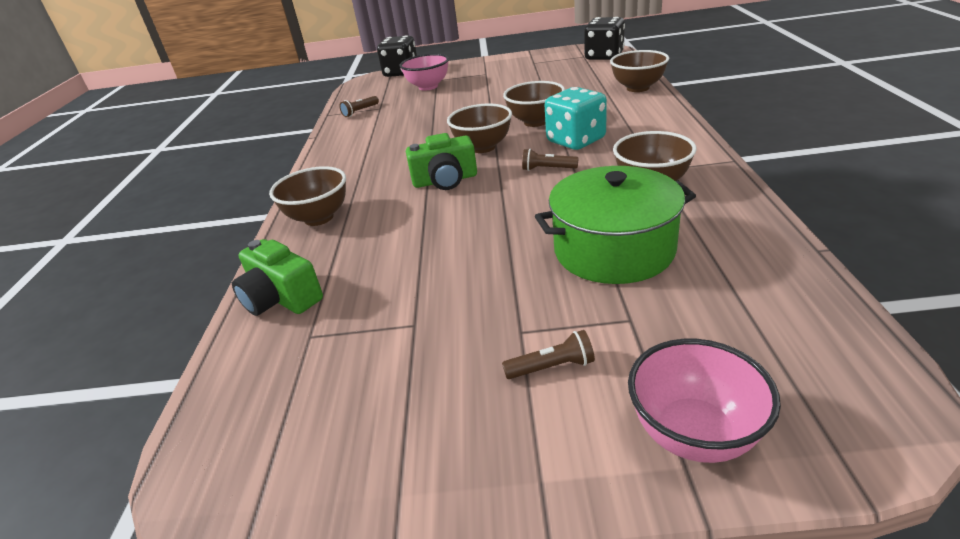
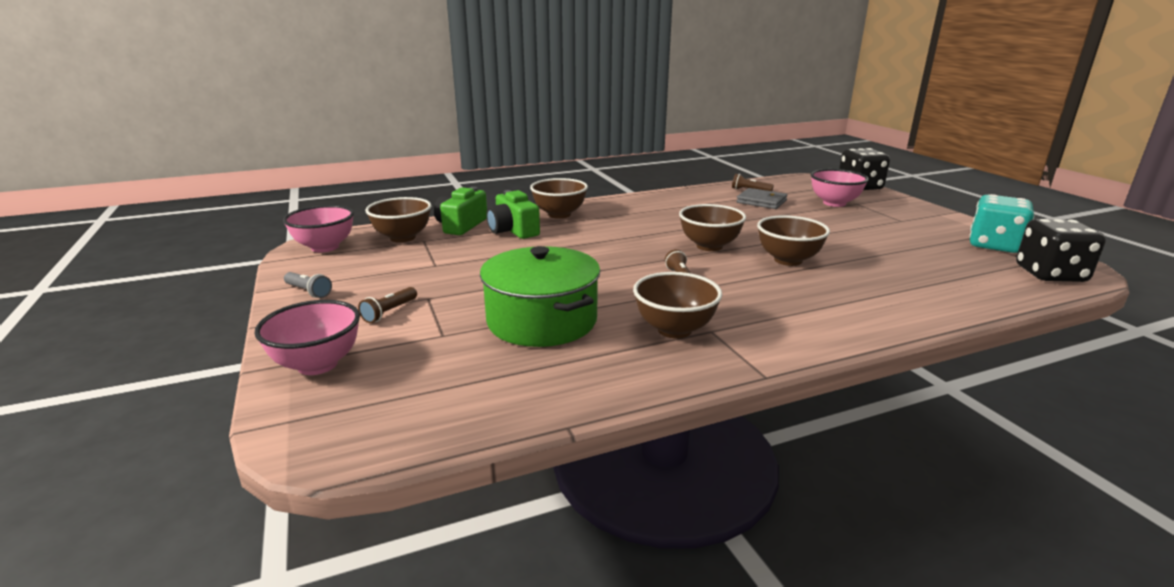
camera: 65 degrees right, 10 degrees down
green camera [406,133,477,190] -> green camera moved to [486,190,540,239]
brown flashlight [502,330,595,379] -> brown flashlight turned 60 degrees clockwise [358,287,417,323]
turquoise dice [545,87,607,150] -> turquoise dice moved to [969,194,1034,253]
brown bowl [610,50,669,92] -> brown bowl moved to [365,197,431,243]
none -> pink bowl [283,205,354,253]
none -> grey flashlight [284,272,332,298]
none -> grey wallet [736,188,787,209]

